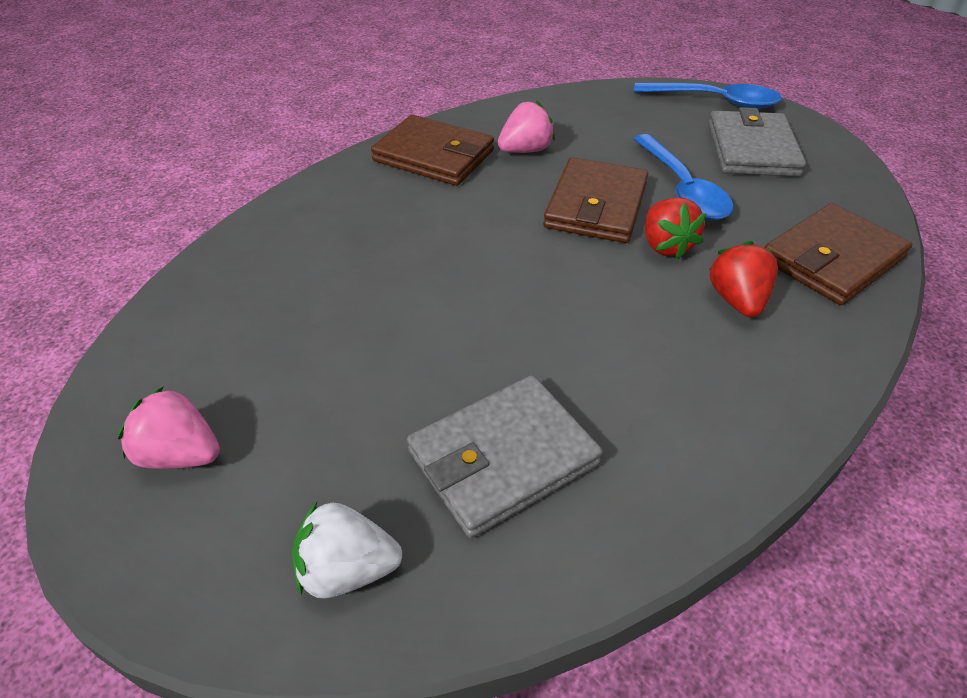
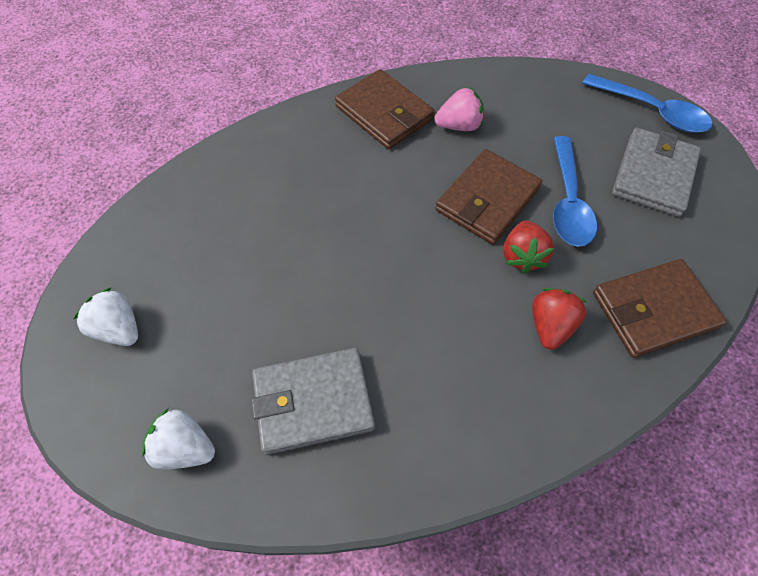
camera: 20 degrees right, 15 degrees up
pink strawberry [118,387,220,469] -> white strawberry [73,288,138,346]

